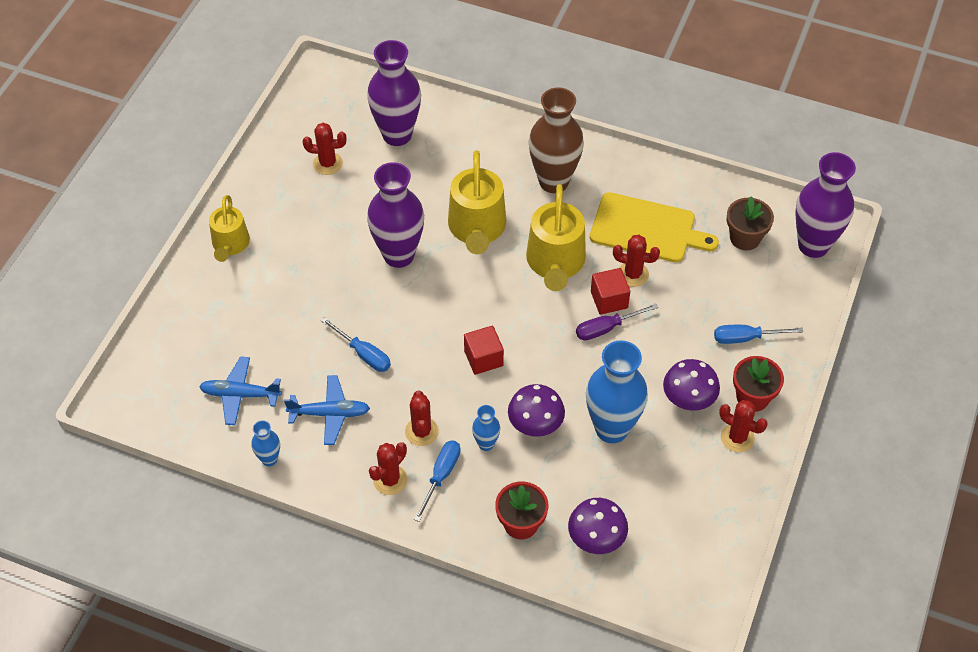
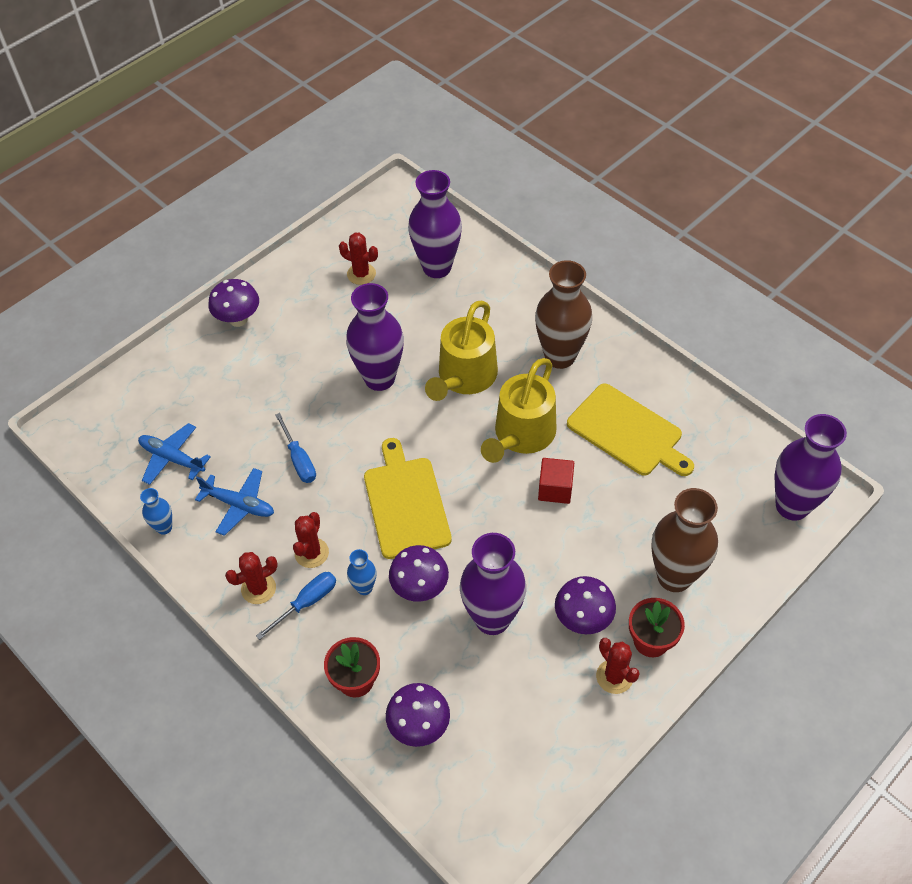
camera: 25 degrees right, 0 degrees up
yellow watering can [209,195,250,262] -> purple mushroom [208,279,259,327]
red cube [464,326,504,375] -> yellow cutting board [364,438,452,559]
purple screwdriver [576,304,658,341] -> none
blue vase [586,340,648,443] -> purple vase [460,533,526,635]
red cactus [613,235,660,287] -> none
blue screwdriver [714,325,803,344] -> brown vase [652,488,718,592]
brown flower pot [727,196,774,250] -> none

